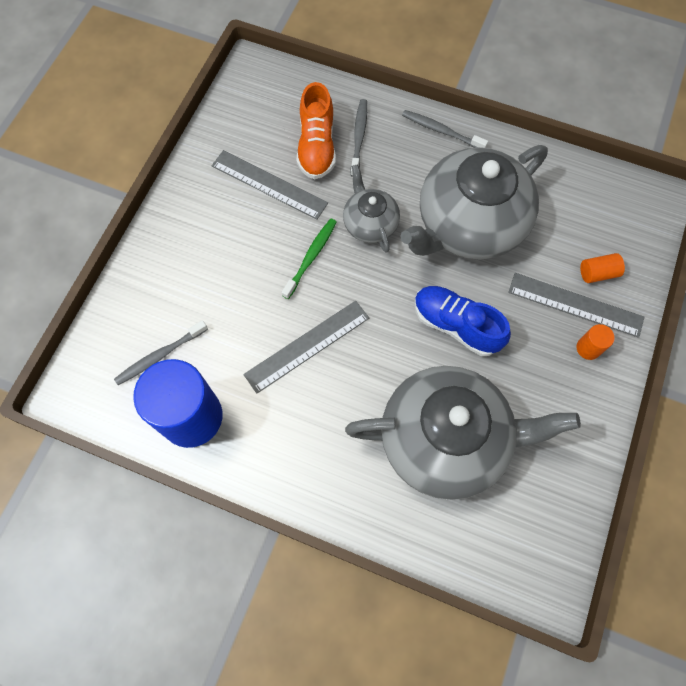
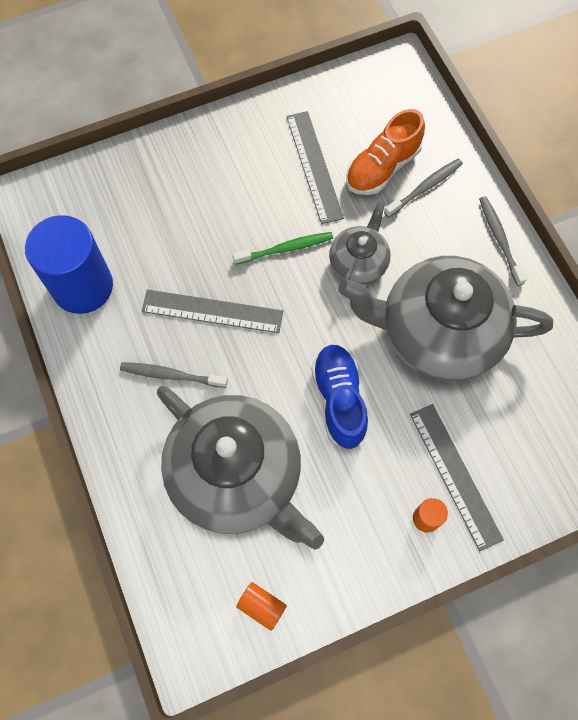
camera: 45 degrees right, 0 degrees up
grey toothbrush [114,320,208,385] -> grey toothbrush moved to [120,362,228,388]
orange cylinder [580,253,625,283] -> orange cylinder moved to [236,582,287,631]

